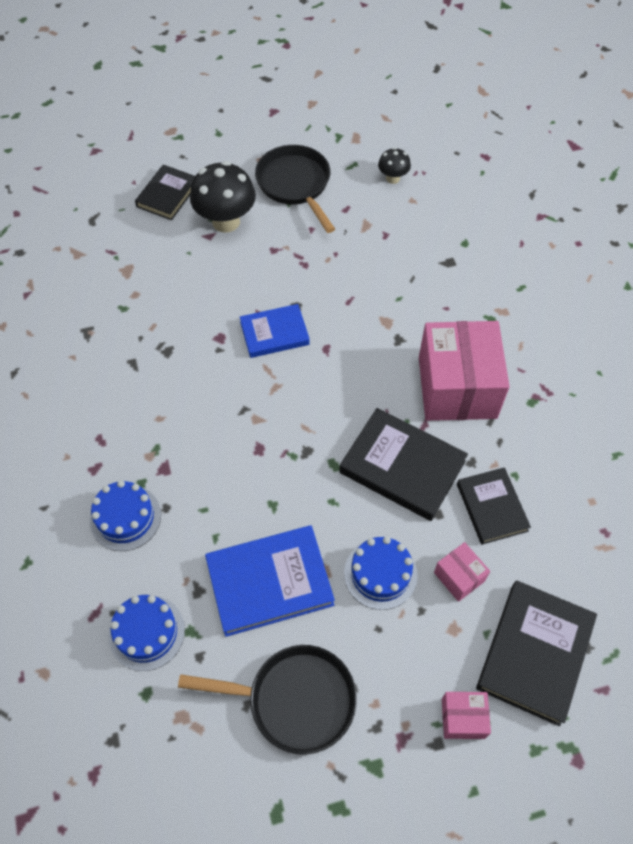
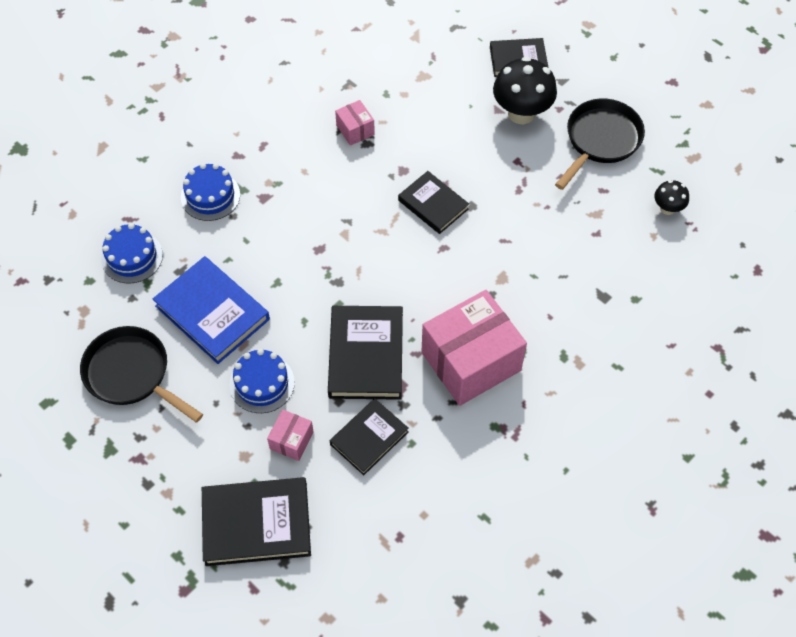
camera: 60 degrees right, 0 degrees up
black pan [178,645,357,755] -> black pan turned 150 degrees clockwise [80,326,203,422]
blue book [240,304,310,358] -> black book [398,171,469,234]
pink box [442,692,491,739] -> pink box moved to [335,100,375,146]

